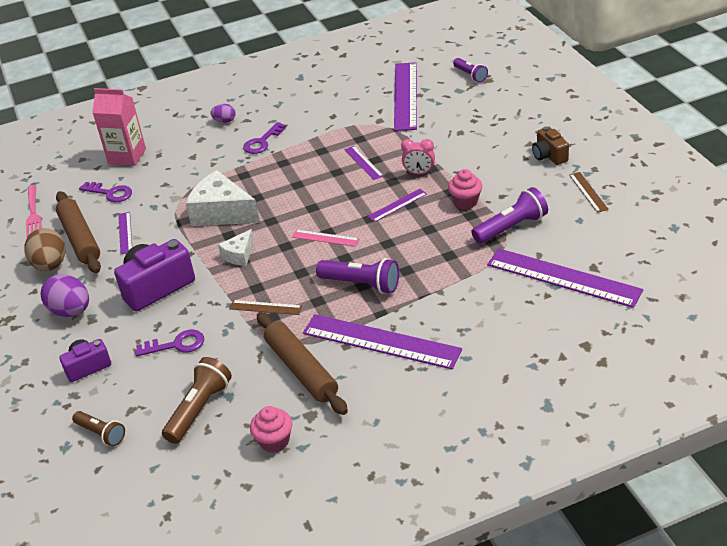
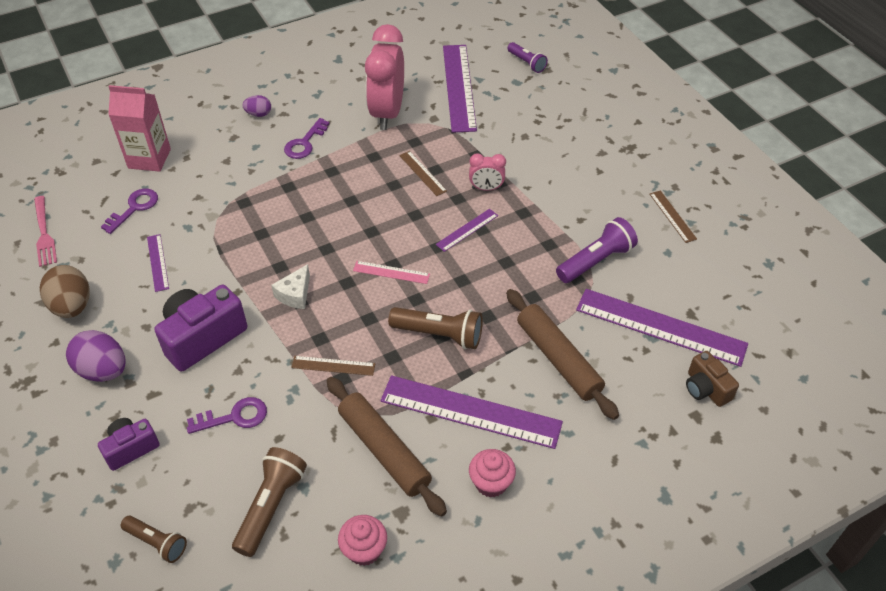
camera: 10 degrees left, 10 degrees up
brown rolling pin [56,191,101,273] -> brown rolling pin moved to [506,289,619,420]
purple key [79,182,132,202] -> purple key turned 75 degrees counterclockwise [101,189,158,234]
white cheese [186,170,260,226] -> none
purple flashlight [316,258,399,294] -> brown flashlight [388,307,483,349]
purple ruler [344,146,383,180] -> brown ruler [399,151,447,196]
pink cupcake [448,169,482,209] -> pink cupcake moved to [469,449,516,498]
brown camera [532,126,569,165] -> brown camera moved to [686,351,739,407]
none -> pink clock [365,24,404,130]

